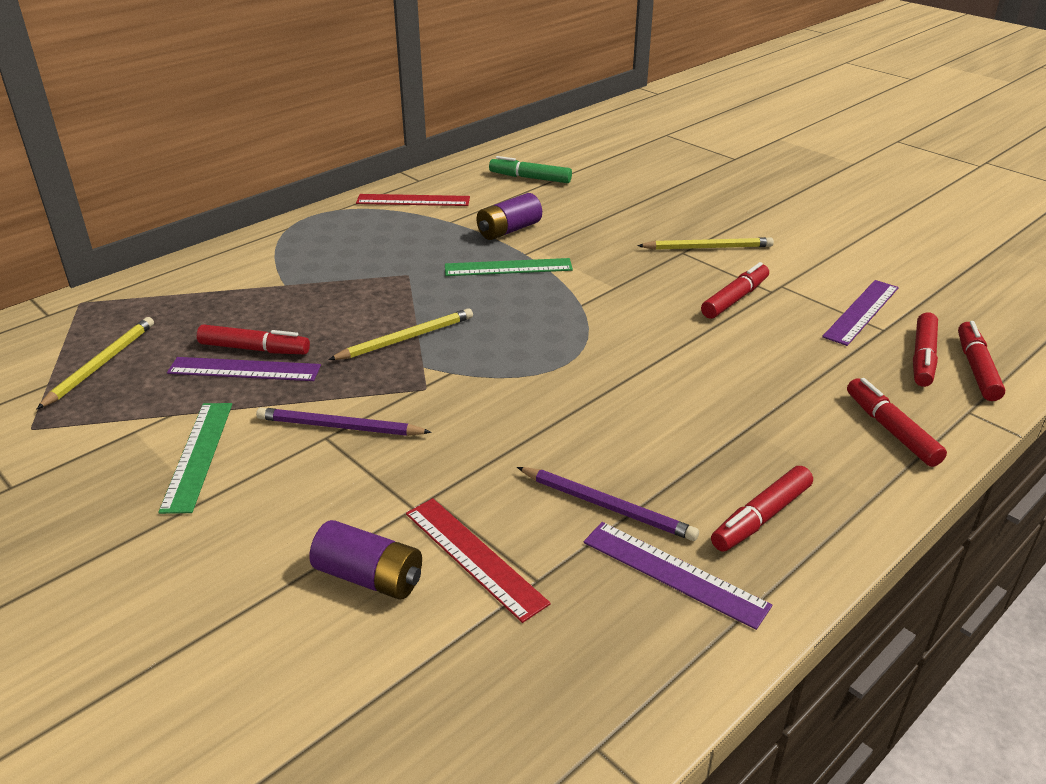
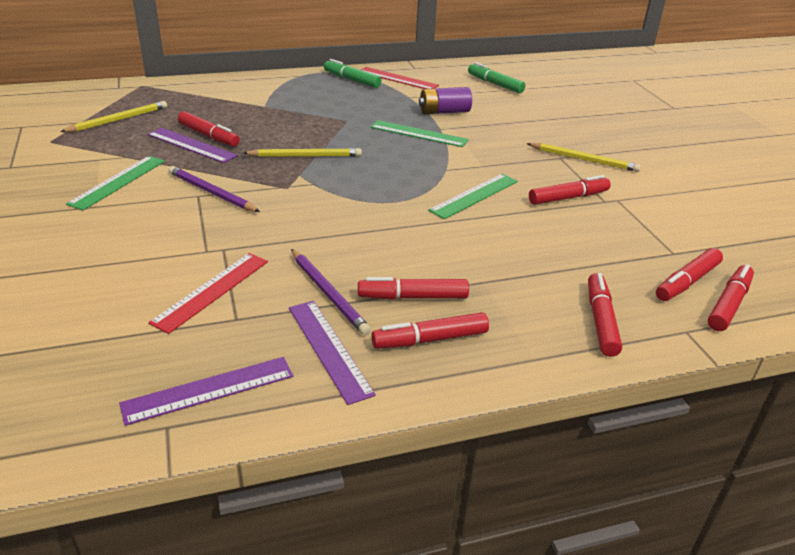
camera: 25 degrees right, 0 degrees up
purple battery [309,520,422,600] -> none
red ruler [406,498,551,623] -> red ruler turned 45 degrees clockwise [148,253,268,334]
purple ruler [822,280,899,346] -> purple ruler moved to [119,357,293,426]
none -> green marker [324,59,381,88]
none -> red marker [358,277,469,300]
none -> green ruler [428,174,518,219]

